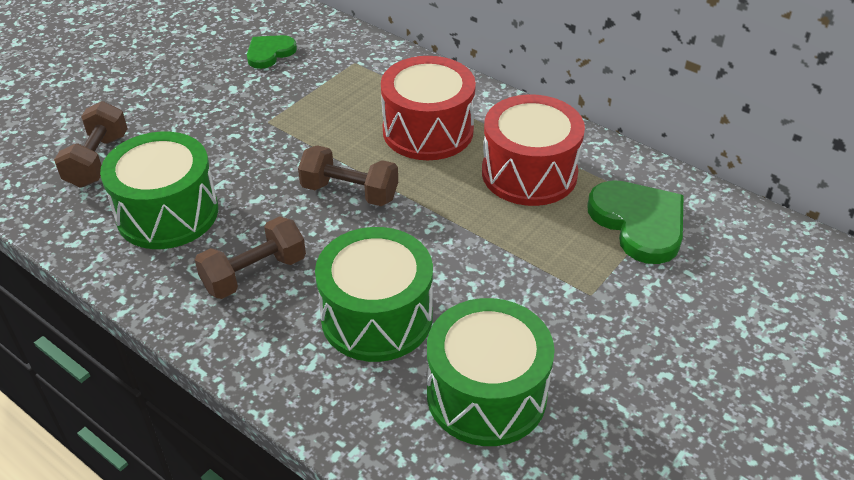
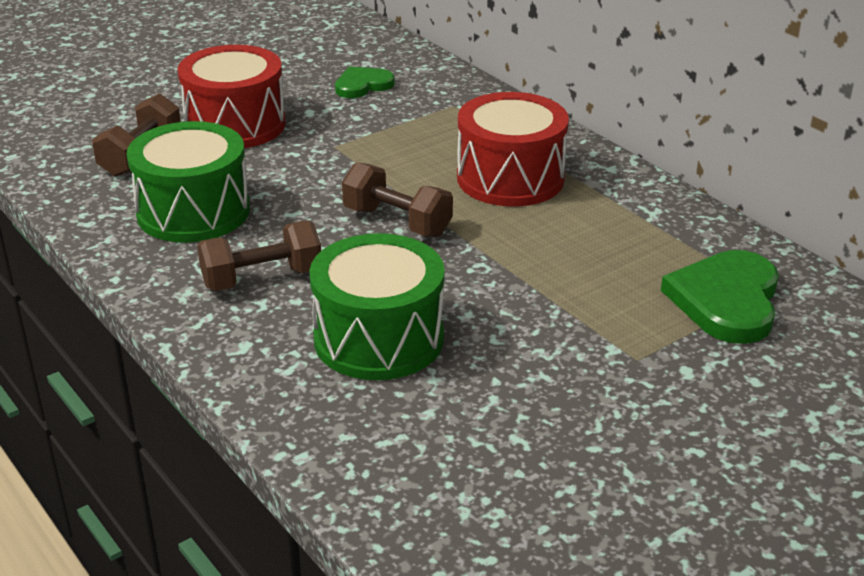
camera: 15 degrees right, 10 degrees down
green drum [427,298,555,446] -> none
red drum [482,94,585,206] -> red drum moved to [178,45,286,148]
green heart [587,180,683,264] -> green heart turned 150 degrees counterclockwise [661,250,779,344]

